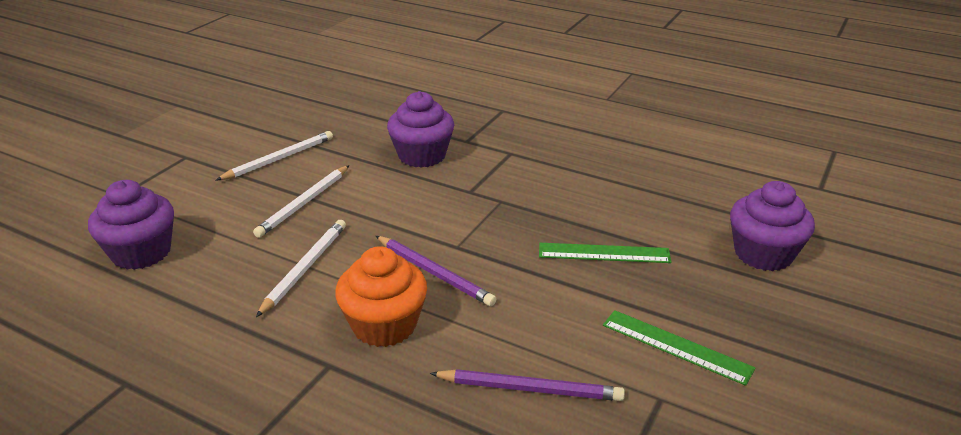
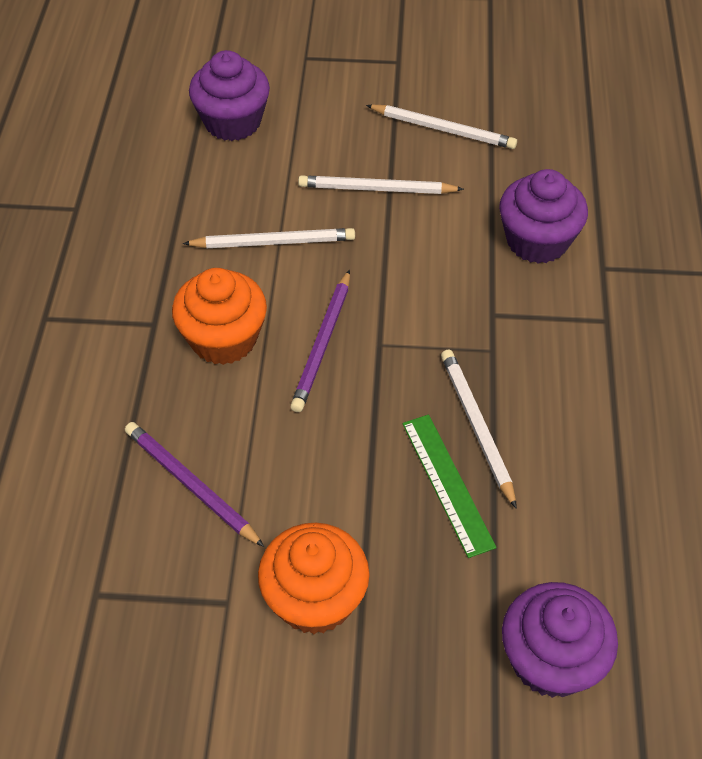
camera: 65 degrees right, 20 degrees up
purple pencil [430,369,625,401] -> purple pencil turned 150 degrees clockwise [125,422,264,547]
green ruler [603,310,755,386] -> orange cupcake [258,523,370,634]
none -> white pencil [441,350,517,509]

